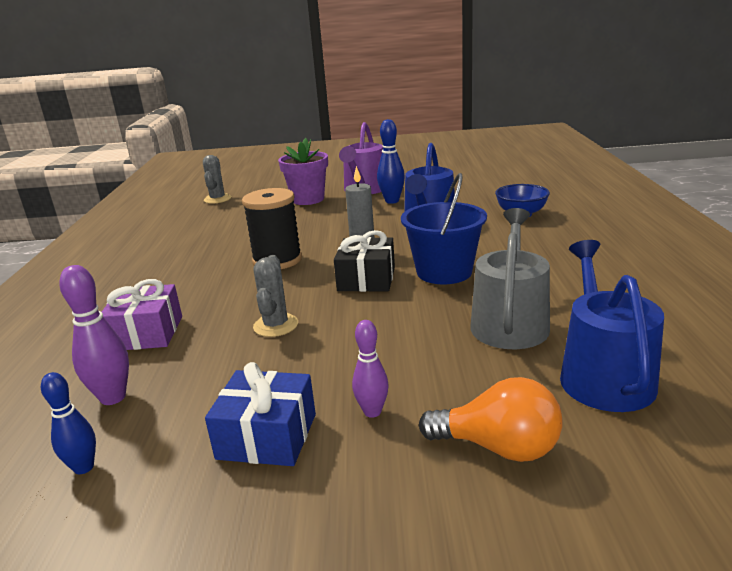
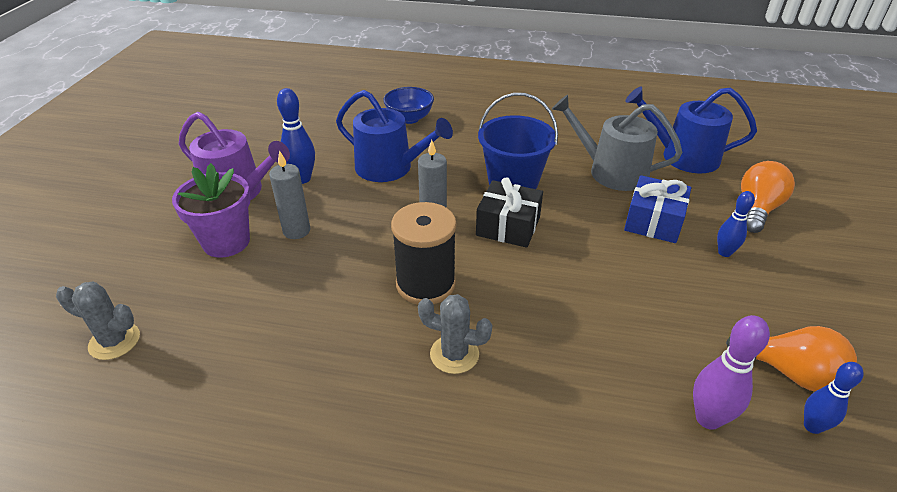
camera: 80 degrees left, 15 degrees up
purple gift [102,279,182,350] -> none
blue gift [205,362,316,466] -> blue gift moved to [624,175,691,243]
grey cactus [253,255,298,337] -> grey cactus moved to [418,294,492,374]
purple bowling pin [352,320,389,418] -> blue bowling pin [717,191,755,257]
none -> grey candle [269,150,310,239]
none -> orange light bulb [726,326,857,391]

